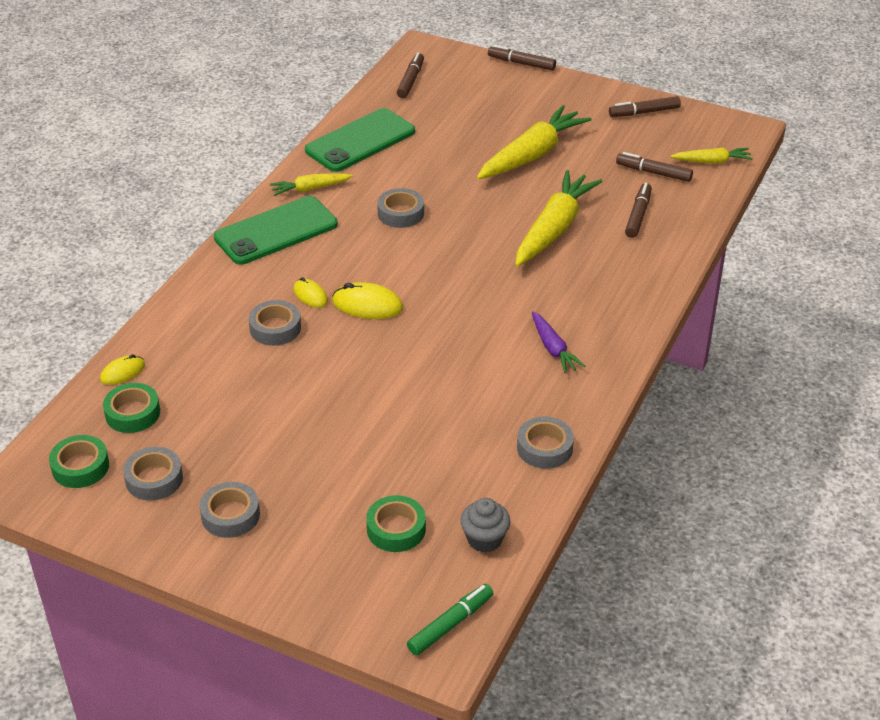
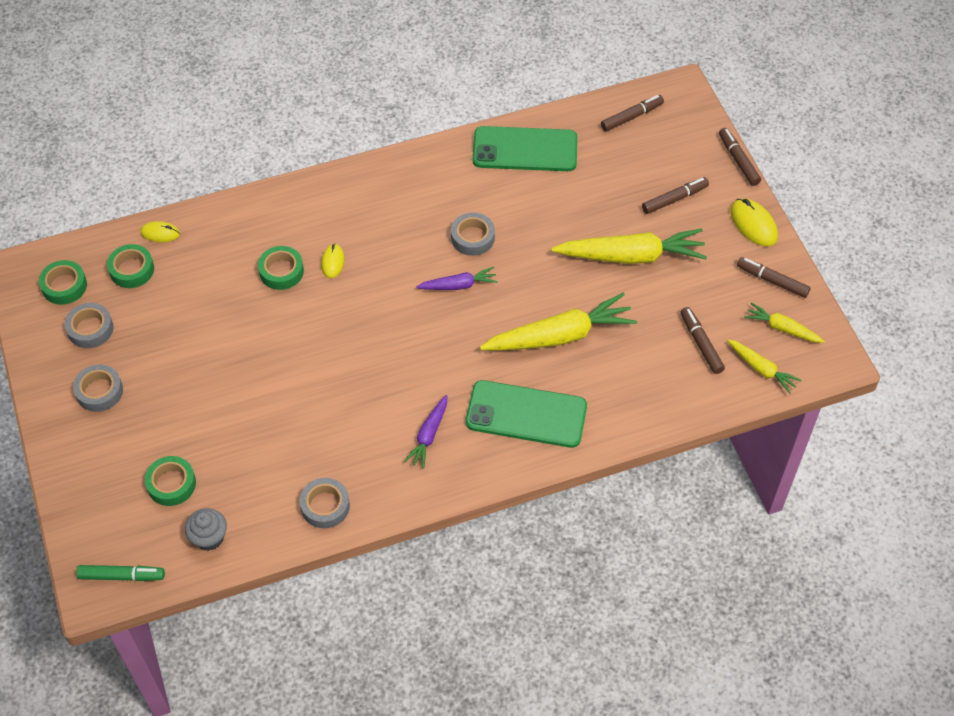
camera: 45 degrees right, 15 degrees up
green phone [214,196,338,265] -> green phone moved to [466,380,587,448]
grey tape [249,300,301,346] -> green tape [258,246,304,290]
yellow carrot [270,174,353,196] -> yellow carrot moved to [744,302,825,343]
yellow mouse [332,282,403,319] -> yellow mouse moved to [731,198,778,246]
brown marker [625,183,652,238] -> brown marker moved to [642,177,709,214]
none -> purple carrot [416,267,498,290]

